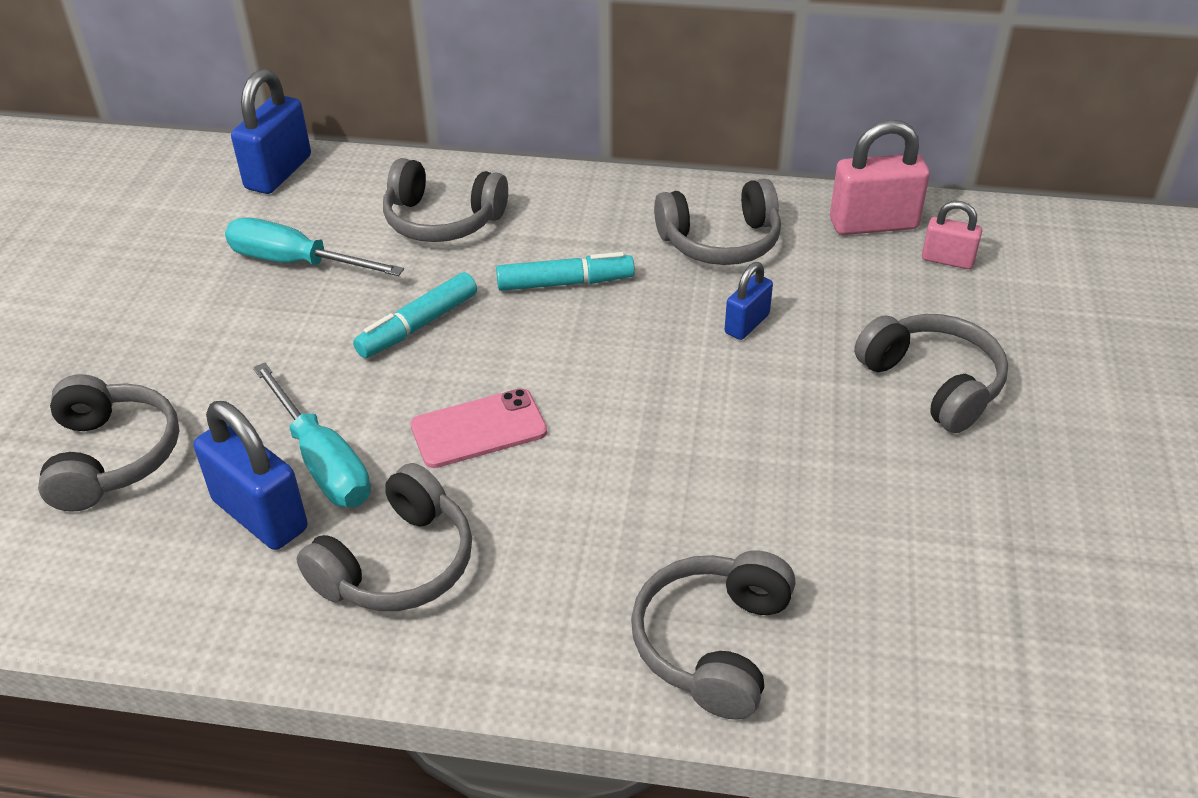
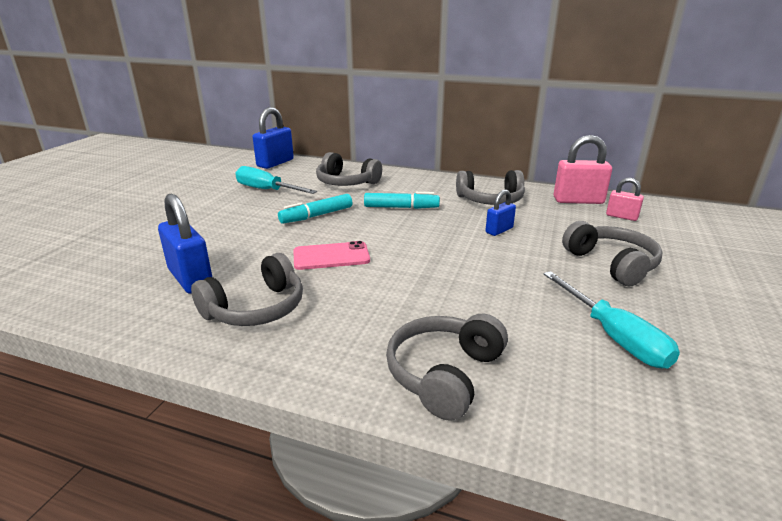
camera: 10 degrees right, 15 degrees down
grey headphones [38,374,179,512] -> none
turquoise screwdriver [253,363,371,507] -> turquoise screwdriver moved to [544,271,680,369]

